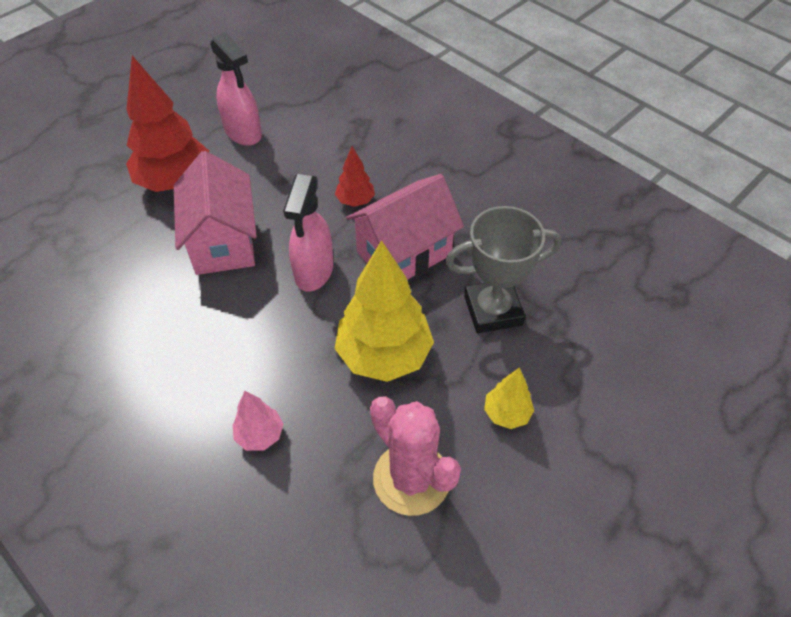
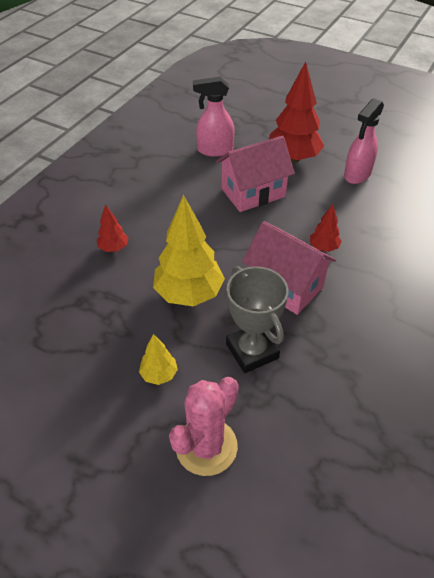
camera: 75 degrees right, 5 degrees down
pink tree [233,391,283,451] -> red tree [97,204,128,252]
pink spray bottle [283,174,333,292] -> pink spray bottle moved to [193,77,234,157]
pink cactus [370,397,461,516] -> pink cactus moved to [169,377,239,476]

